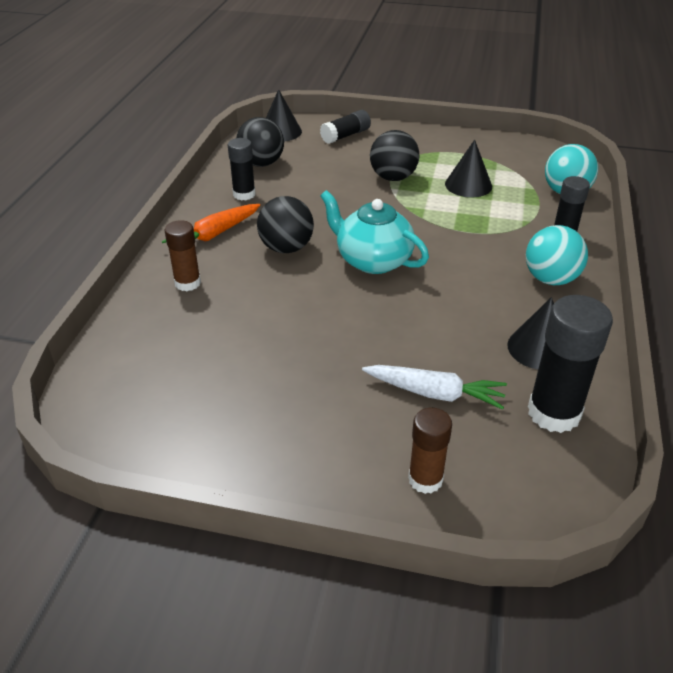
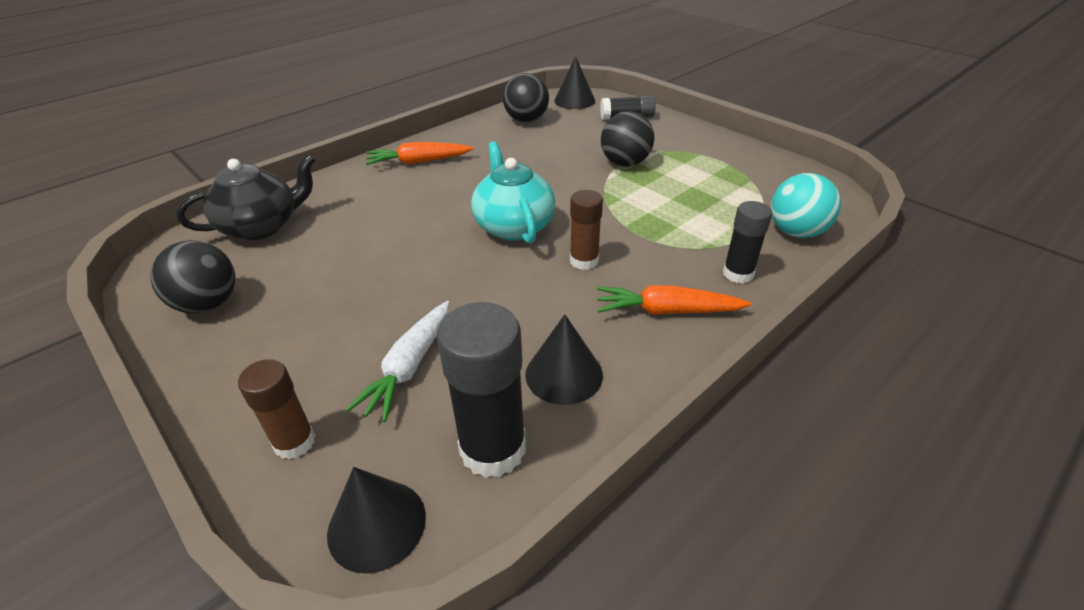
camera: 35 degrees right, 0 degrees up
brown glue stick [165,220,201,291] -> brown glue stick moved to [570,190,603,270]
black glue stick [228,138,256,200] -> none
black ball [257,196,314,253] -> black ball moved to [150,240,235,313]
white carrot [362,365,507,410] -> white carrot turned 60 degrees clockwise [346,301,450,422]
black cone [445,140,492,197] -> black cone moved to [327,467,426,574]
turquoise ball [526,225,588,285] -> orange carrot [597,285,751,315]
none -> black teapot [176,154,316,240]

